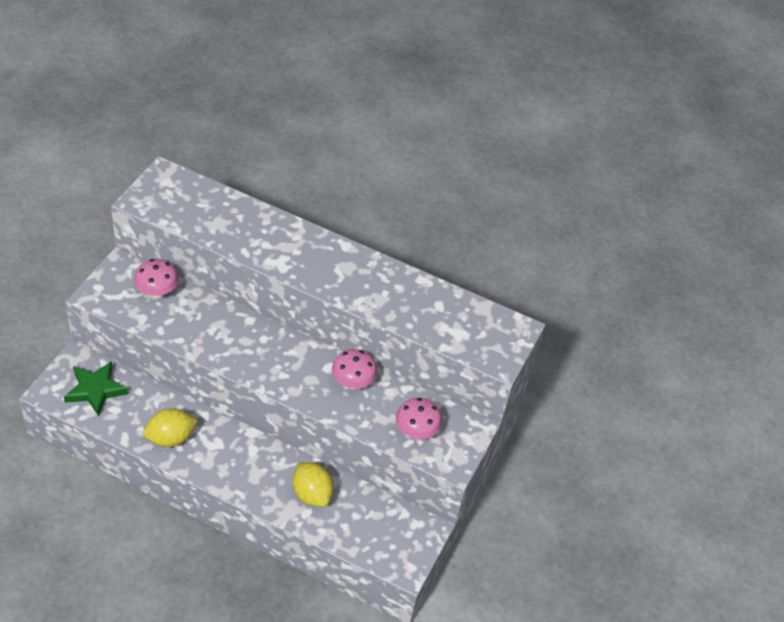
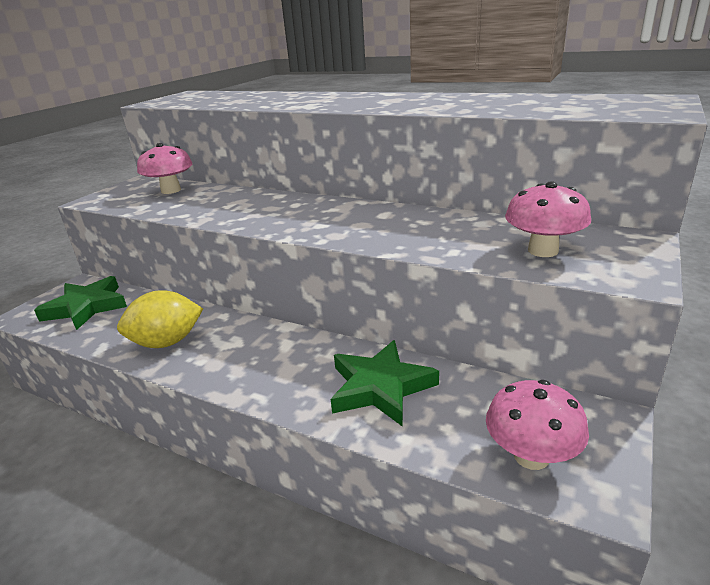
camera: 10 degrees right, 20 degrees down
yellow lemon [293,462,333,507] -> green star [331,340,439,427]
pink mushroom [332,349,377,389] -> pink mushroom moved to [486,380,589,470]

